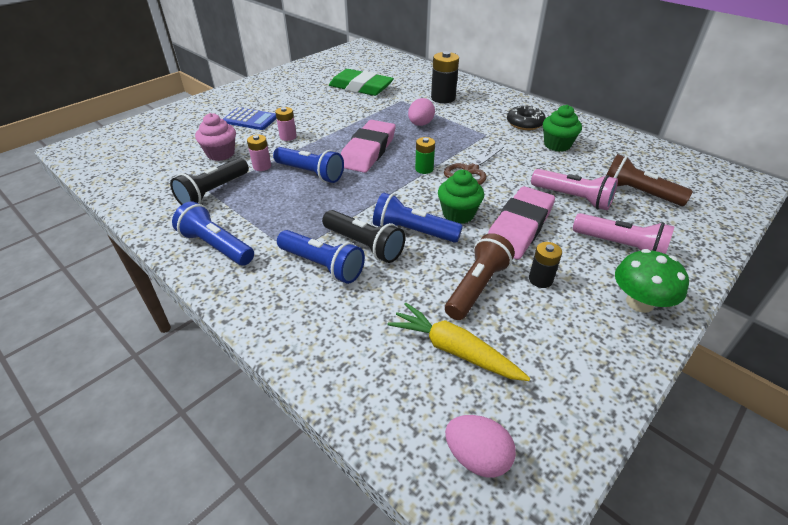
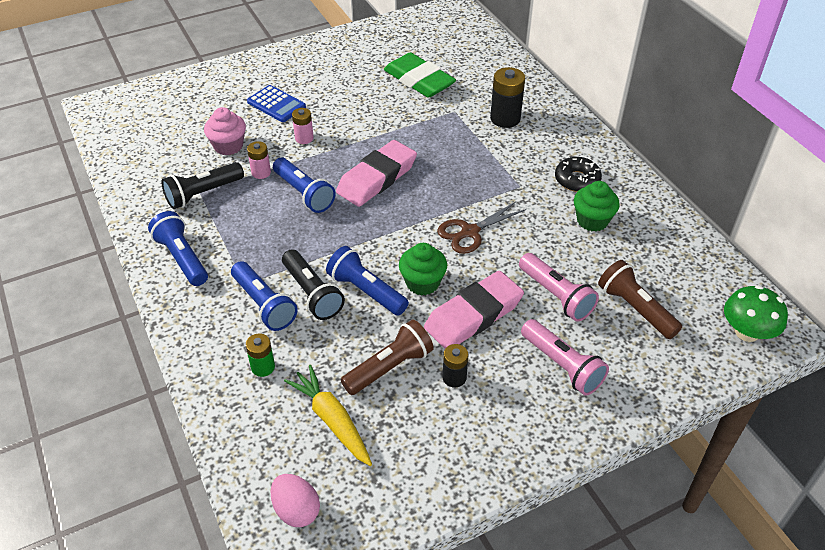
camera: 20 degrees right, 5 degrees up
pink egg [408,98,435,126] -> none
green battery [415,137,435,174] -> green battery moved to [245,334,275,377]
green mushroom [615,249,689,313] -> green mushroom moved to [724,285,788,342]

